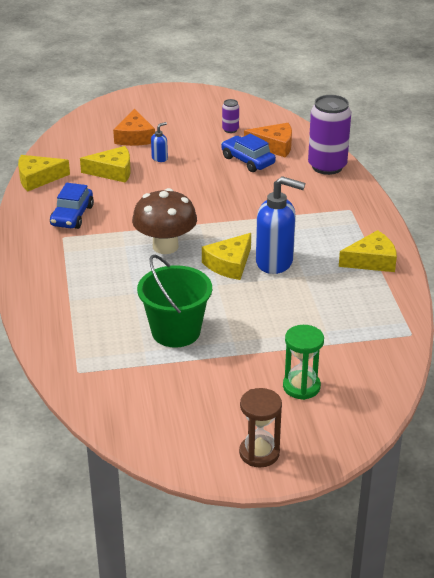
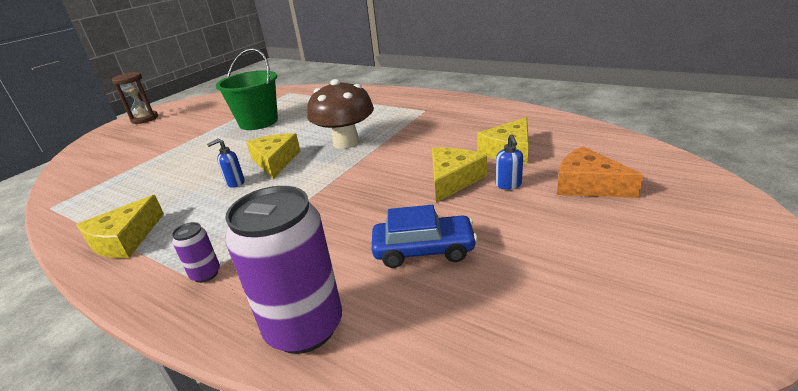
camera: 135 degrees right, 5 degrees down
yellow cheese [18,155,70,191] -> yellow cheese moved to [432,147,487,203]
blue car [50,183,94,229] -> none
purple can [222,99,239,133] -> purple can moved to [172,222,220,283]
orange cheese [244,123,292,157] -> none
blue soap dispenser [256,176,305,274] -> blue soap dispenser [207,139,245,188], size x0.44
green hourglass [283,325,324,400] -> none

